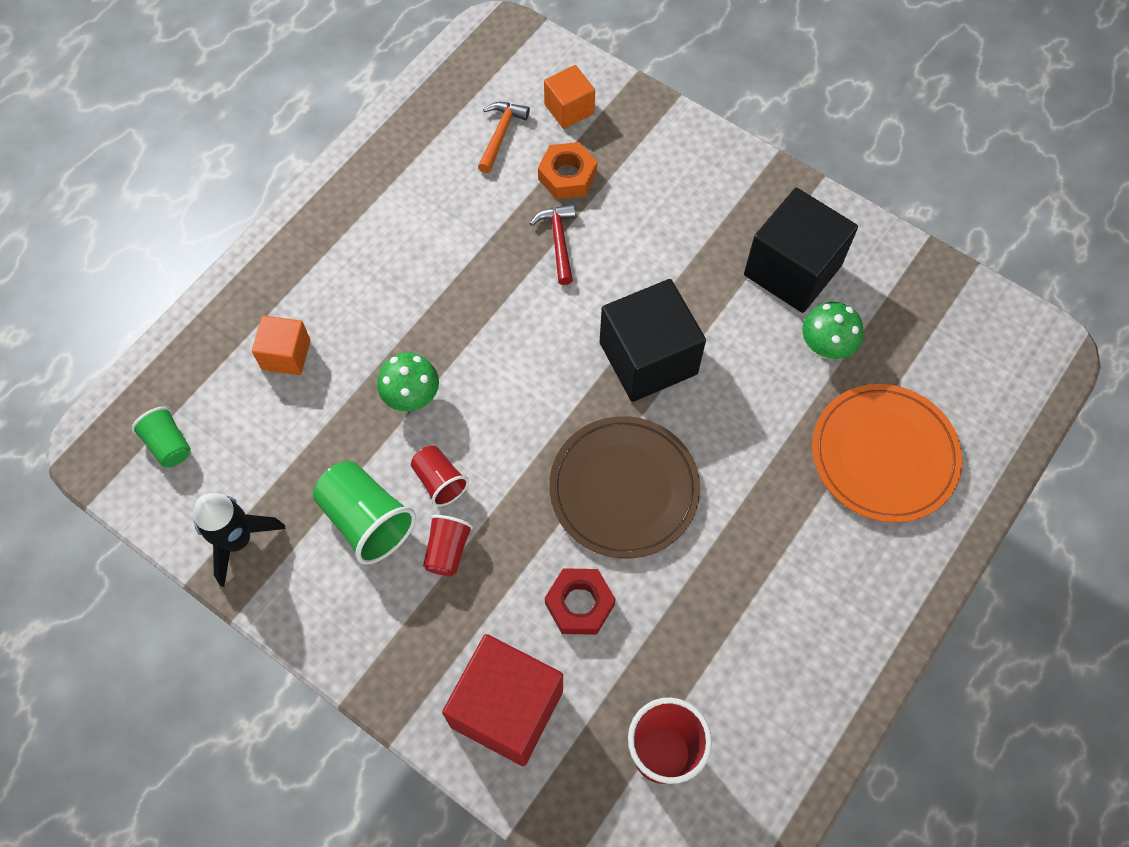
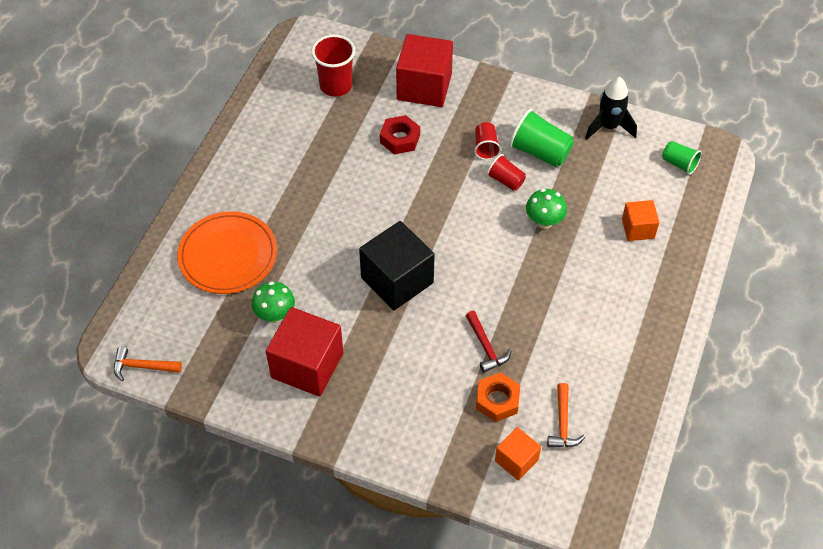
camera: 165 degrees right, 10 degrees down
brown plate [549,416,700,558] -> none
black cube [744,188,858,313] -> red cube [266,307,343,397]
none -> orange hammer [114,347,182,381]

